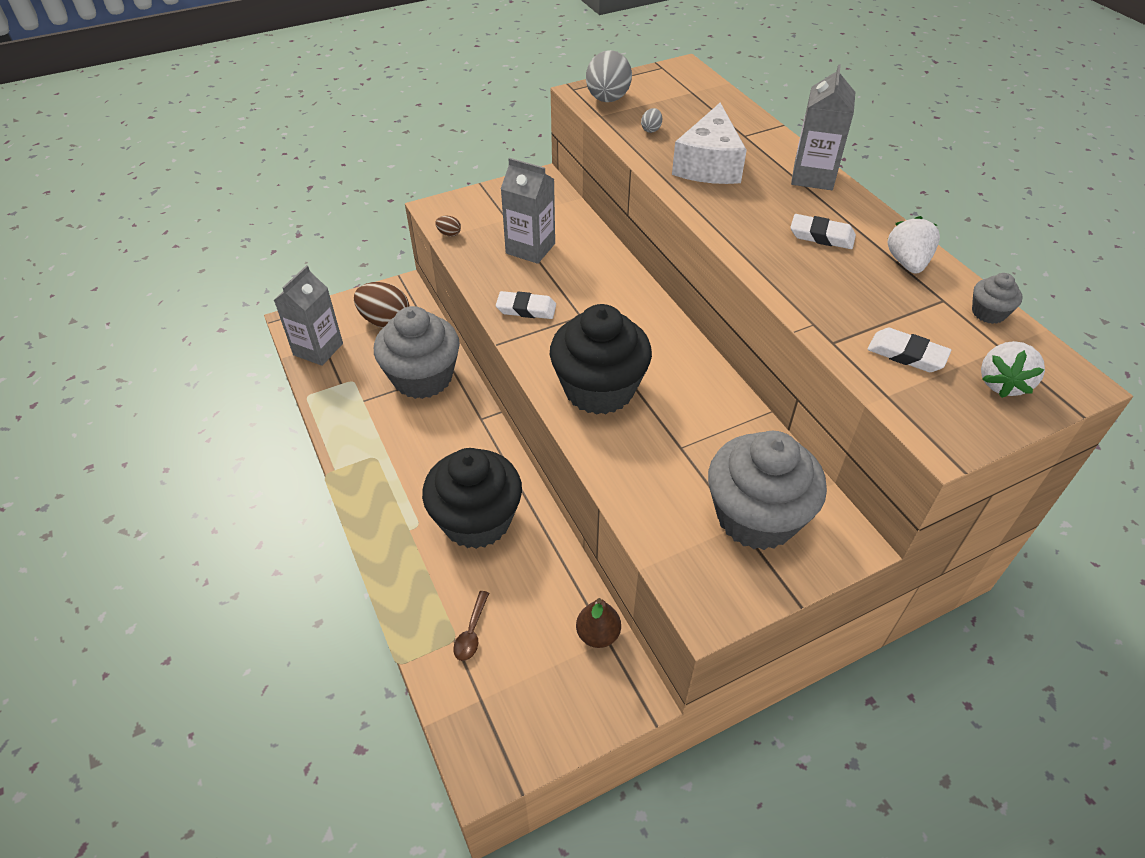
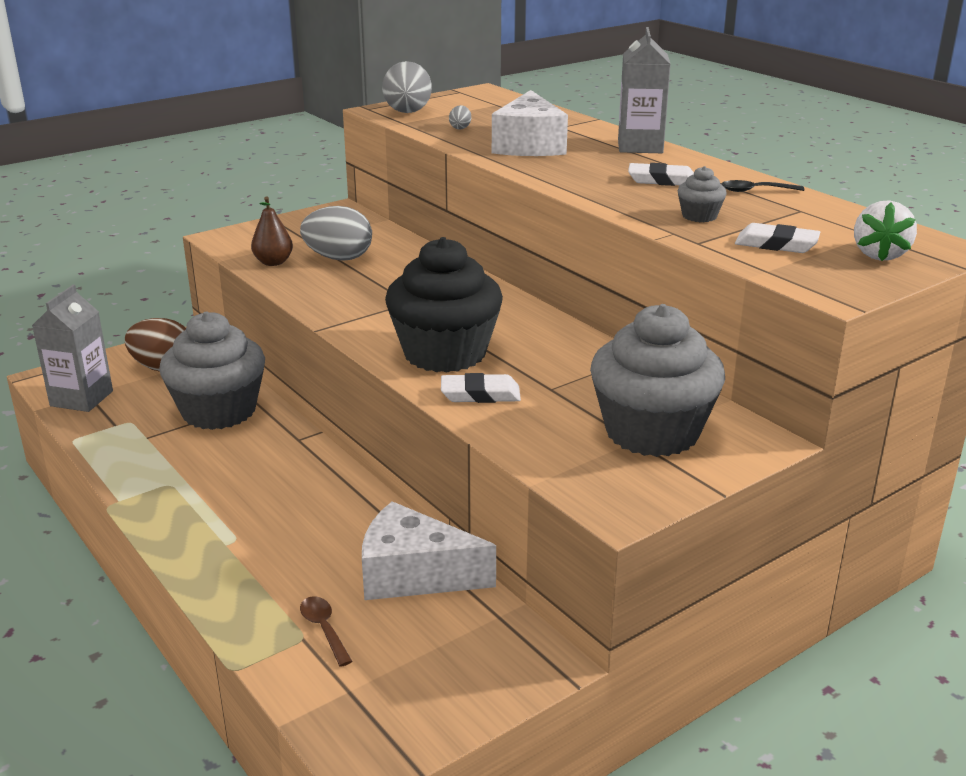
camera: 10 degrees left, 20 degrees down
black cupcake [422,448,522,549] -> none
brown egg [435,216,461,237] -> none
brown spoon [453,591,489,661] -> brown spoon turned 150 degrees clockwise [300,596,353,667]
white eraser [496,291,556,319] -> white eraser moved to [441,373,521,403]
grey carton [501,158,555,264] -> grey egg [300,206,372,261]
brown pear [576,598,621,648] -> brown pear moved to [251,196,293,266]
white strawberry [888,216,940,274] -> black spoon [722,180,804,192]
grey cupcake [972,273,1023,324] -> grey cupcake moved to [678,166,727,222]
none -> white cheese [362,501,496,600]

